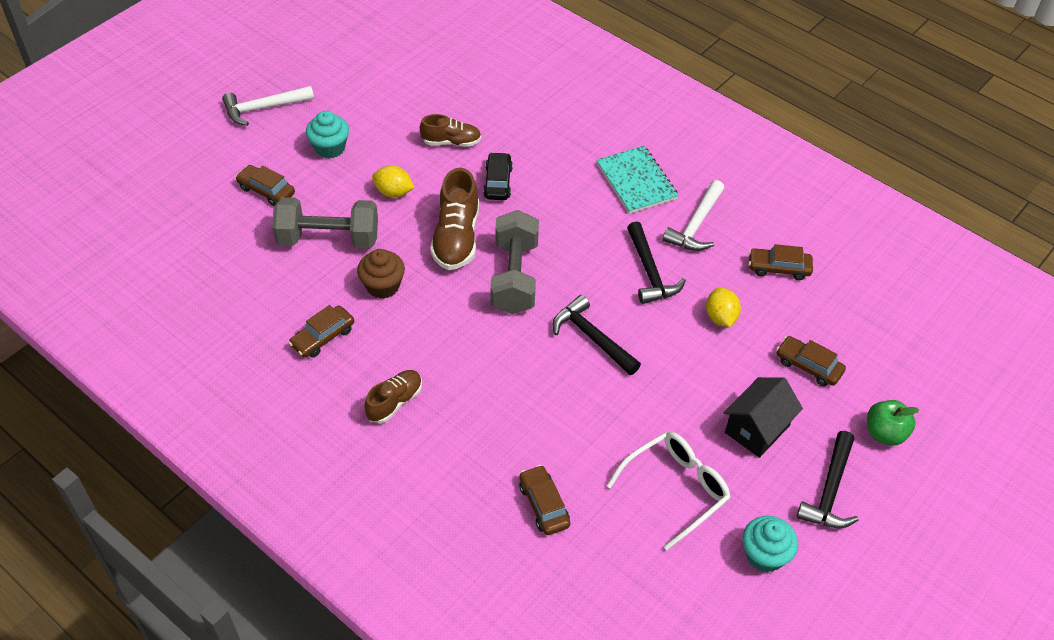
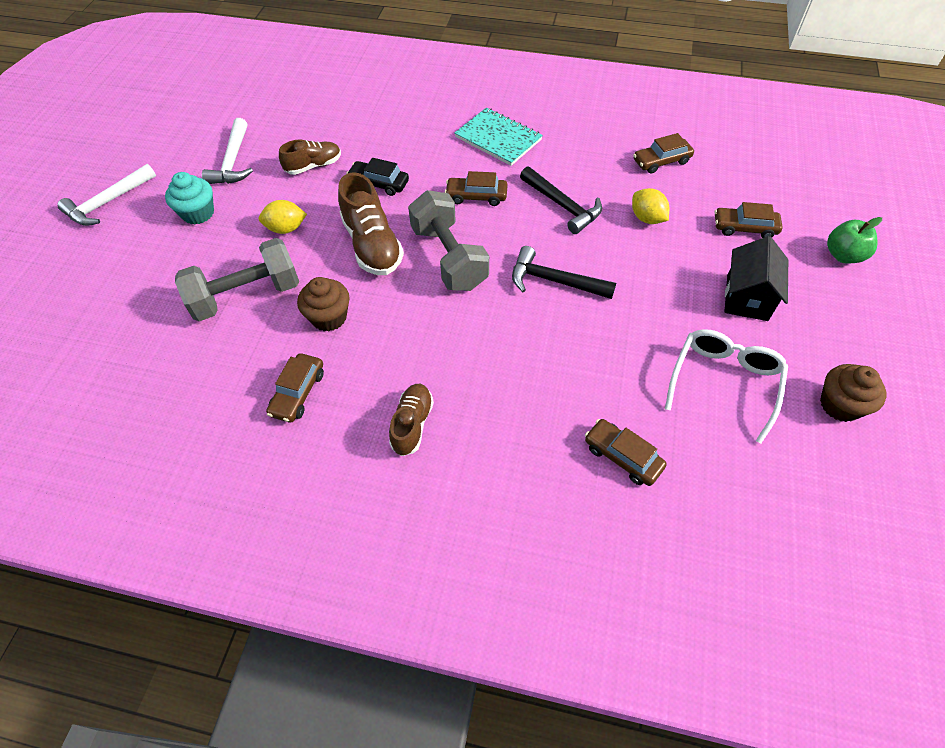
camera: 25 degrees left, 5 degrees up
brown car [235,165,295,206] -> brown car moved to [445,171,508,206]
black car [483,152,513,200] -> black car turned 45 degrees counterclockwise [346,158,409,196]
white hammer [662,180,724,251] -> white hammer moved to [202,118,253,184]
turquoise cupcake [743,516,798,573] -> brown cupcake [820,364,886,422]
black hammer [796,431,858,528] -> none

